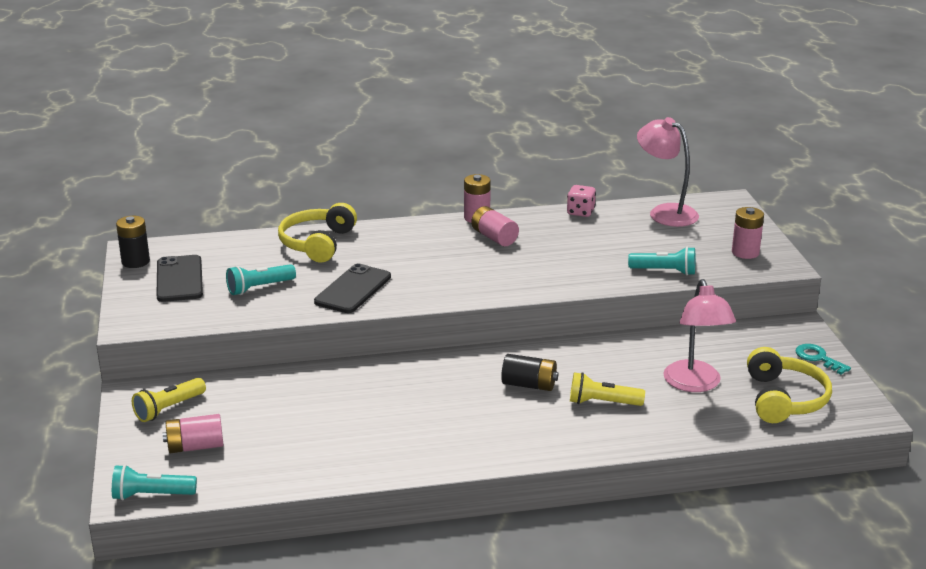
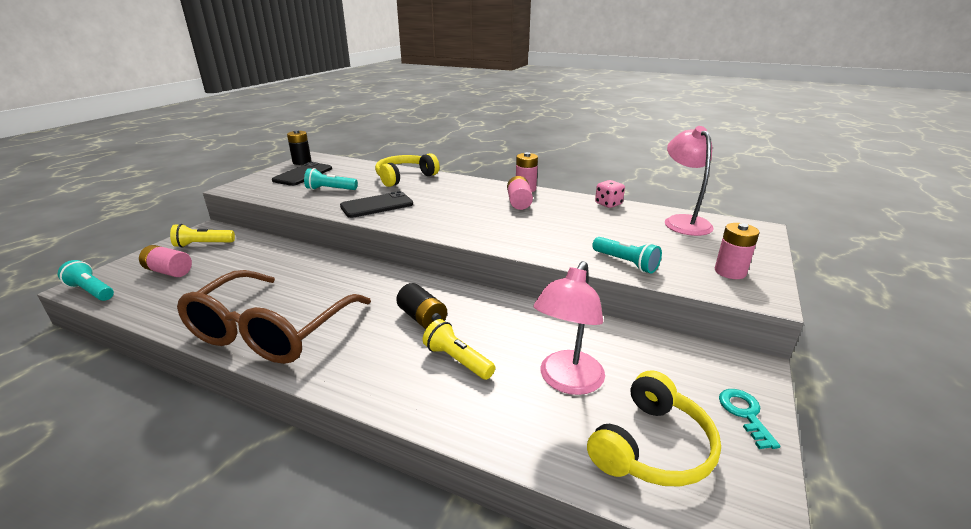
camera: 35 degrees right, 0 degrees up
none -> brown glasses [177,270,371,364]

